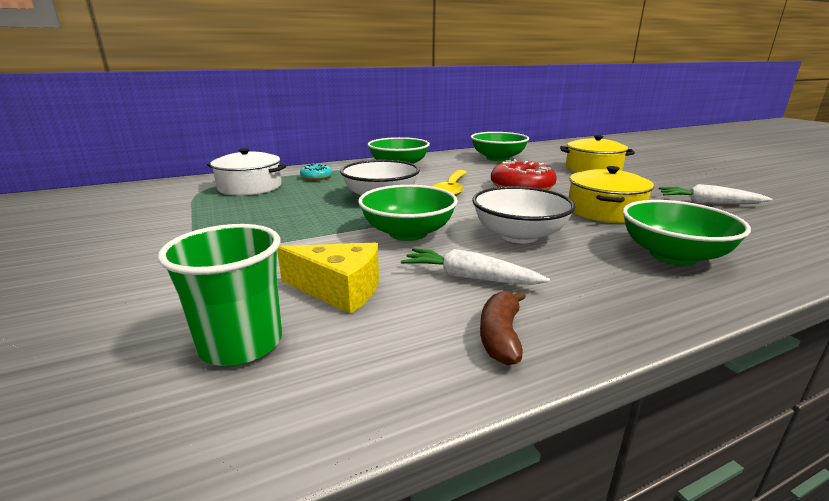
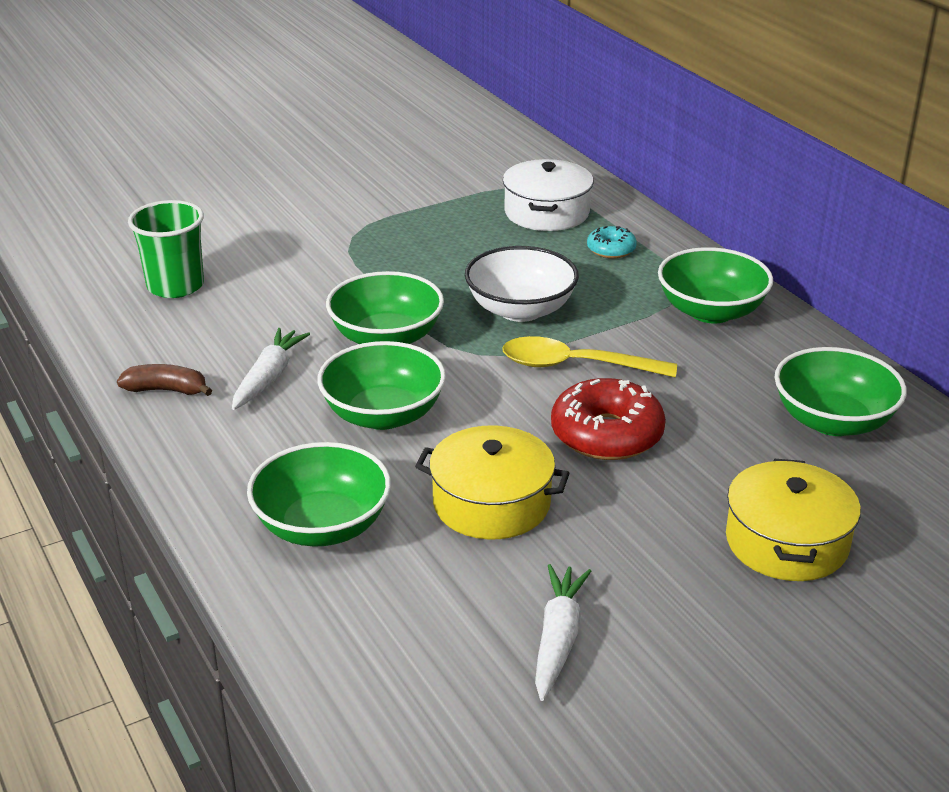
camera: 85 degrees right, 10 degrees up
yellow cheese [277,243,379,314] -> none
white bowl [472,186,576,243] -> green bowl [317,341,446,430]

